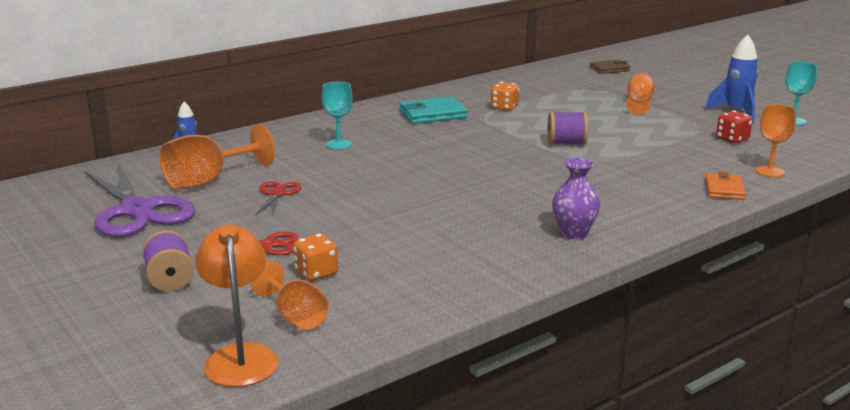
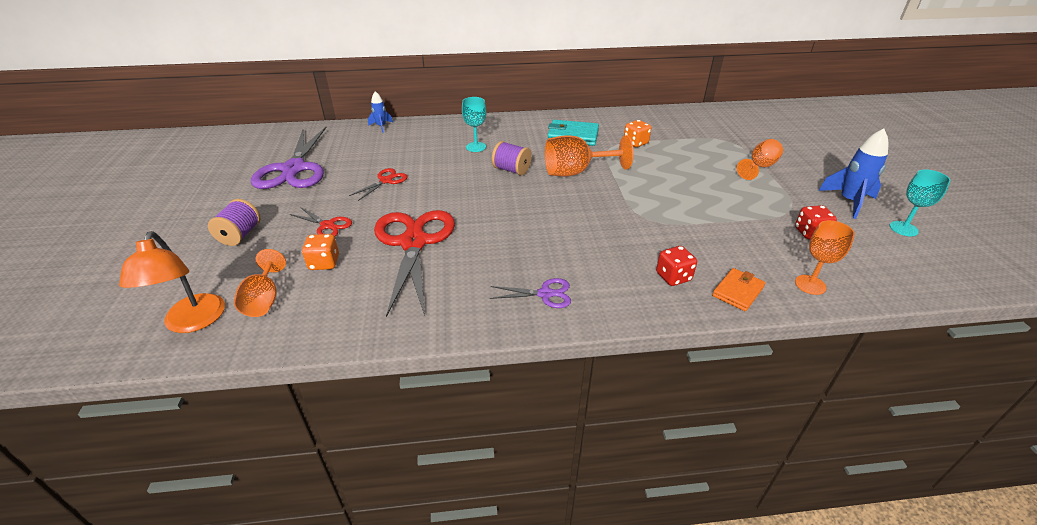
camera: 30 degrees right, 15 degrees up
orange goblet [160,124,275,189] -> orange goblet moved to [545,135,634,177]
orange lamp [195,224,279,387] -> orange lamp turned 150 degrees clockwise [119,231,225,333]
purple spool [547,111,588,145] -> purple spool moved to [492,141,532,176]
purple vase [552,157,600,239] -> purple scissors [490,278,571,308]
brown wallet [590,60,631,74] -> none
none -> red scissors [374,210,455,317]
none -> red dice [656,246,697,286]

